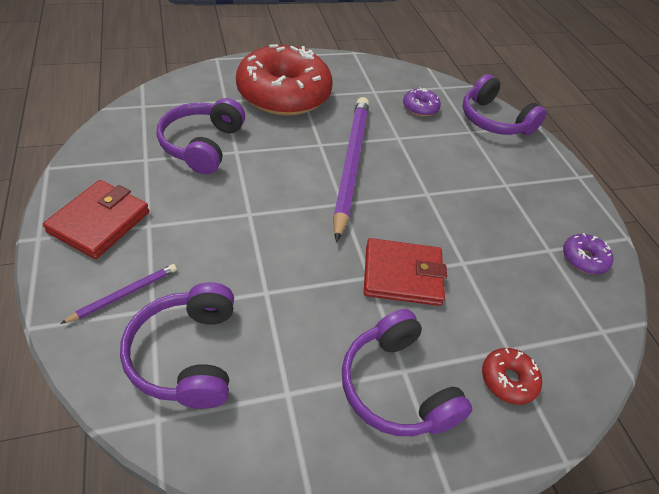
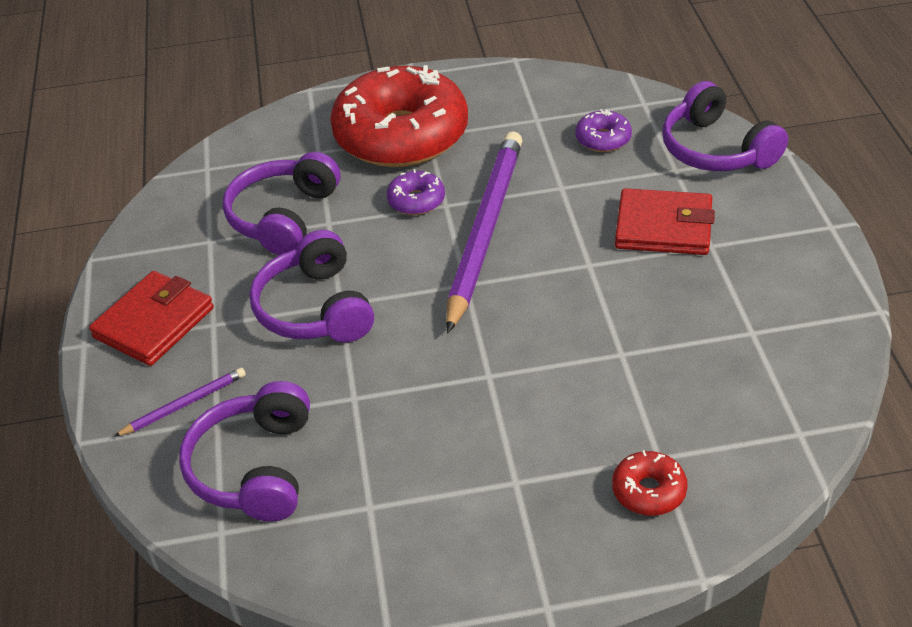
camera: 15 degrees right, 5 degrees down
purple headphones [342,309,472,436] -> purple headphones moved to [249,230,374,342]
red wallet [364,238,447,306] -> red wallet moved to [615,188,715,255]
purple donut [563,233,613,274] -> purple donut moved to [387,169,445,215]

